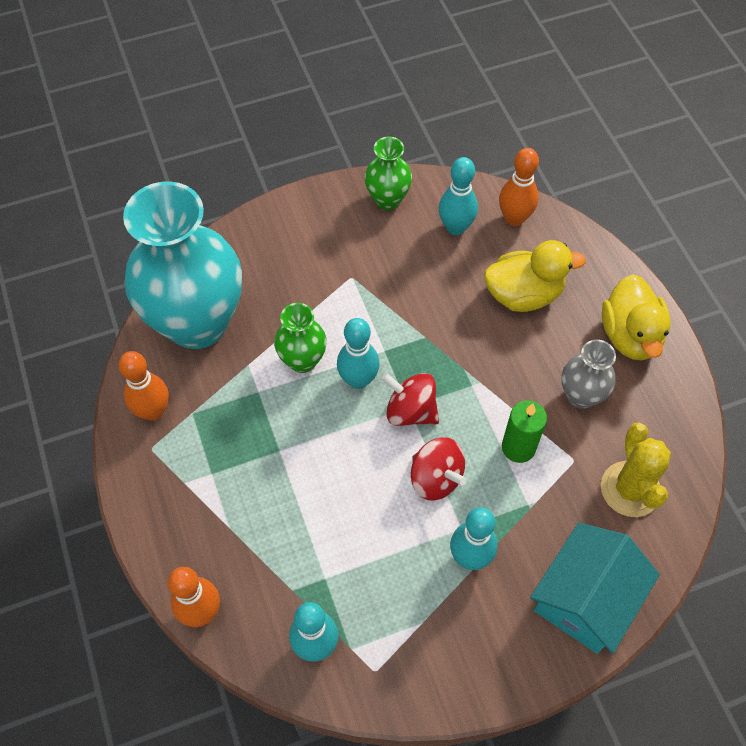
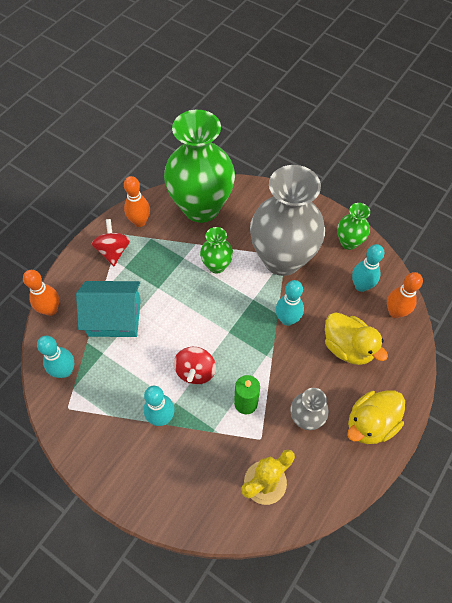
camera: 55 degrees right, 0 degrees up
turquoise vase [123,181,242,349] -> green vase [164,110,235,223]
turquoise bowling pin [337,318,380,389] -> turquoise bowling pin moved to [276,280,304,326]
red spinning top [381,373,439,426] -> red spinning top moved to [92,219,130,266]
turquoise house [530,523,660,654] -> turquoise house moved to [76,281,141,337]
none -> grey vase [250,165,325,276]

